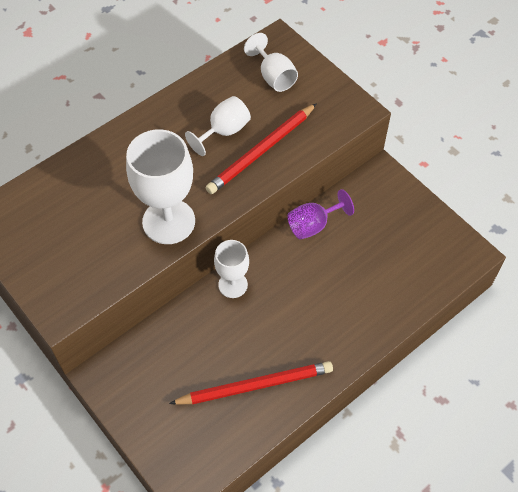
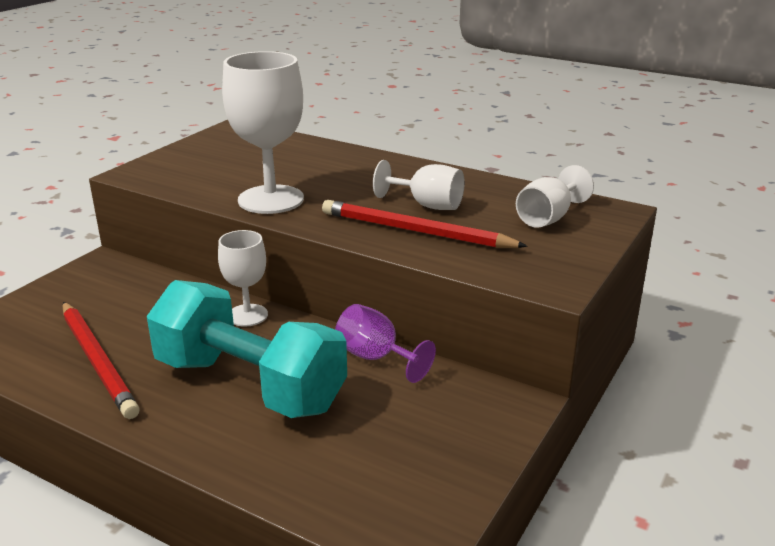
camera: 70 degrees right, 30 degrees down
none -> turquoise dumbbell [147,280,347,418]

